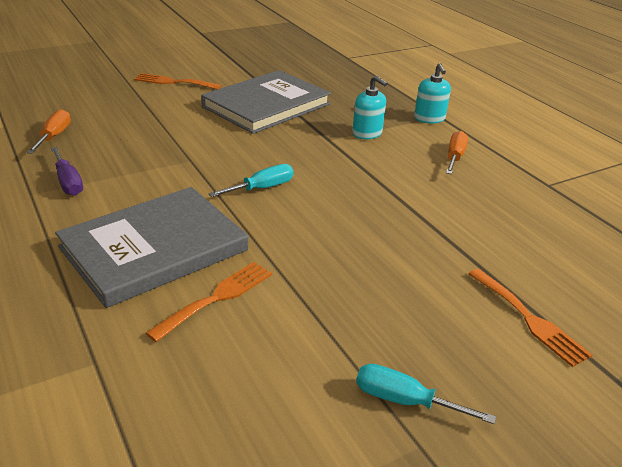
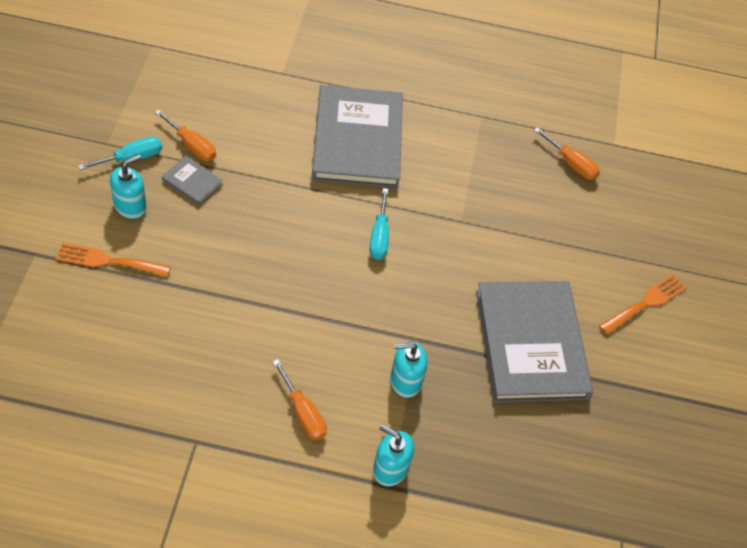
camera: 125 degrees right, 20 degrees up
purple screwdriver [51,147,83,196] -> none
orange fork [146,262,272,342] -> none
none -> turquoise soap dispenser [110,155,147,219]
none -> orange screwdriver [155,110,216,161]
none -> grey book [162,156,223,205]

